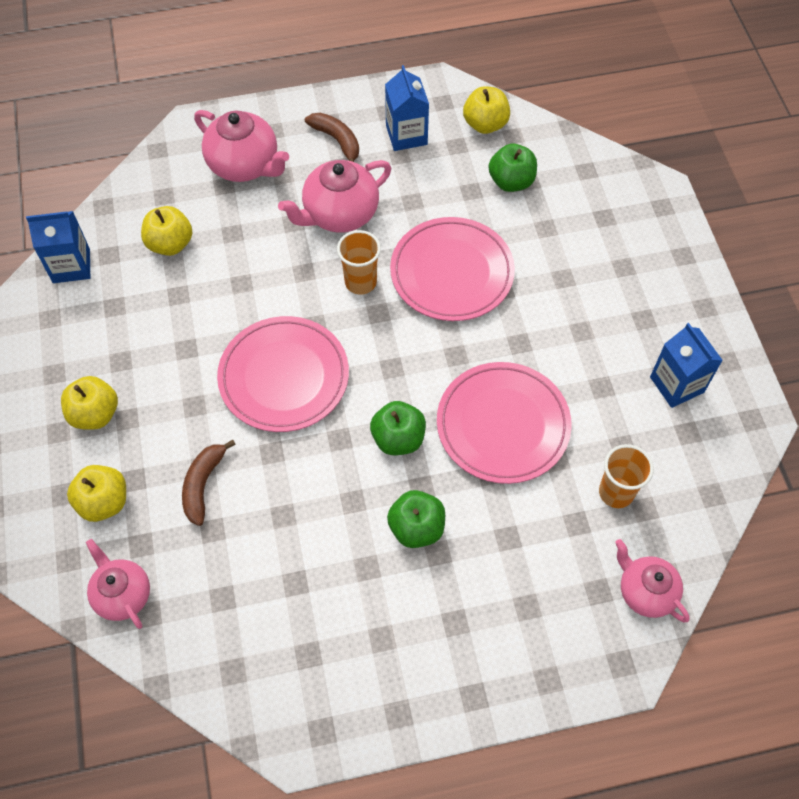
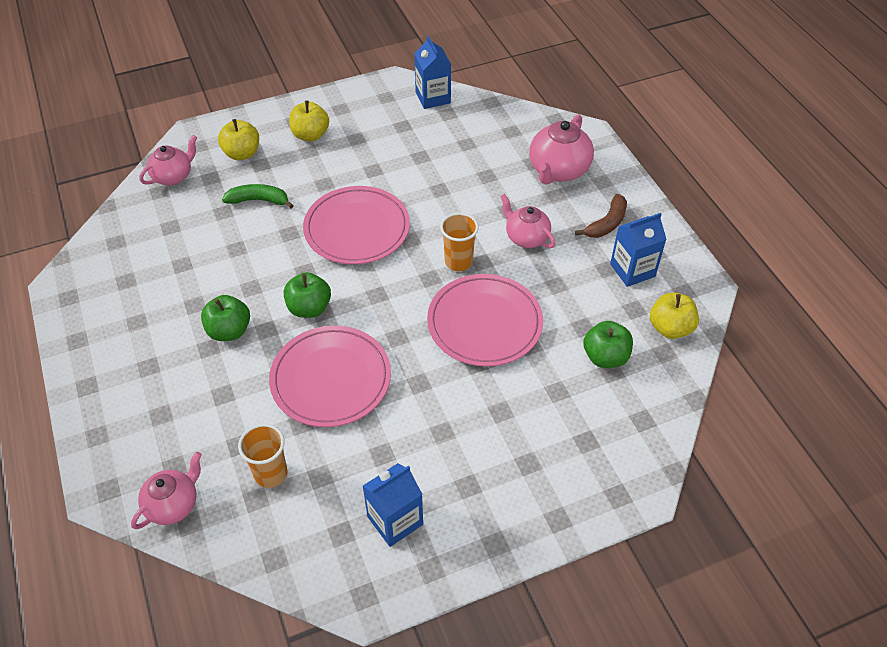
camera: 80 degrees right, 10 degrees down
yellow apple [141,206,192,256] -> none
brown banana [182,439,236,526] -> green banana [222,184,294,208]
pink teapot [278,160,391,233] -> pink teapot [500,194,556,248], size x0.66

